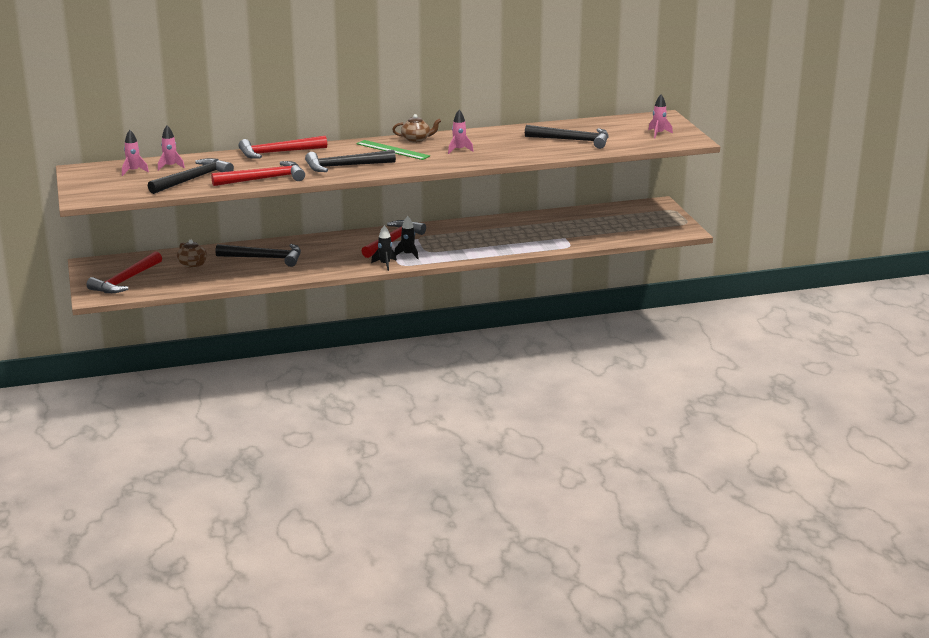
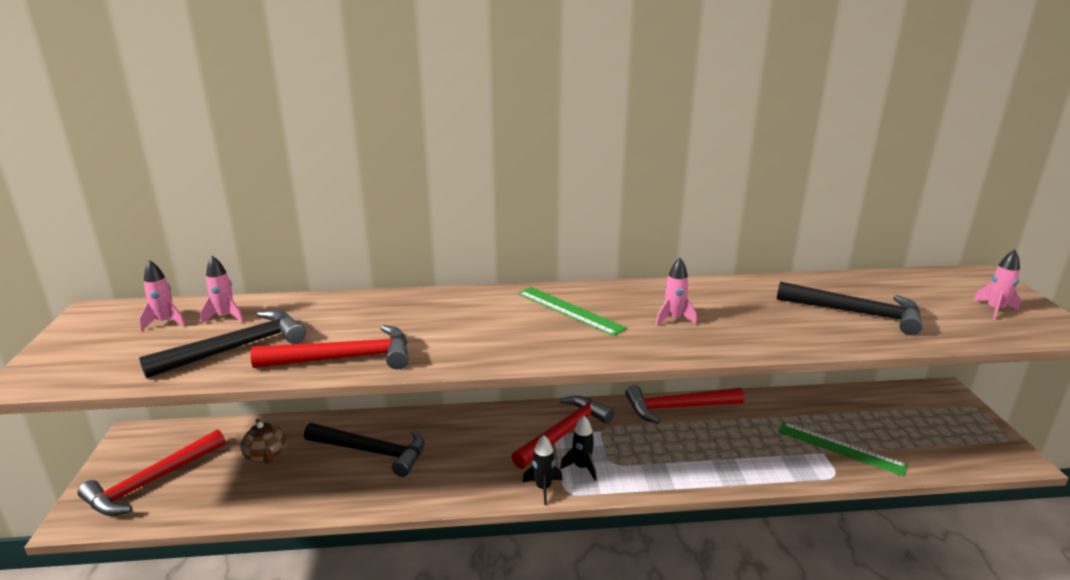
camera: 10 degrees right, 0 degrees up
red hammer [238,136,327,158] -> red hammer moved to [625,385,744,424]
black hammer [305,150,396,172] -> none
brown teapot [392,114,441,142] -> none
none -> green ruler [778,422,907,476]

